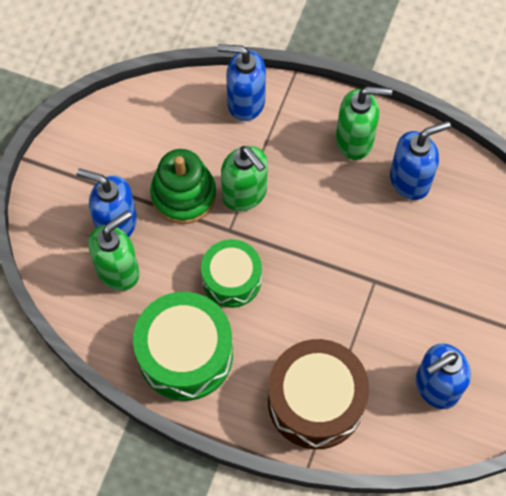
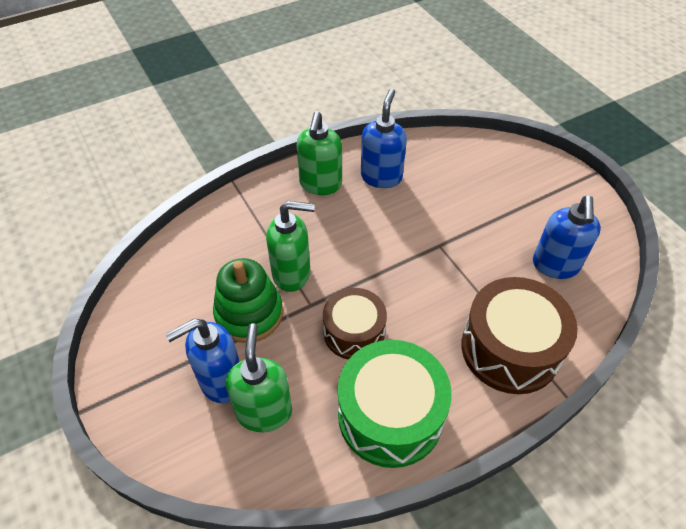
camera: 50 degrees left, 15 degrees down
green drum [201,239,262,308] -> brown drum [323,288,387,360]
blue soap dispenser [217,44,266,121] -> none
green soap dispenser [336,87,392,160] -> green soap dispenser turned 150 degrees clockwise [297,111,342,195]

